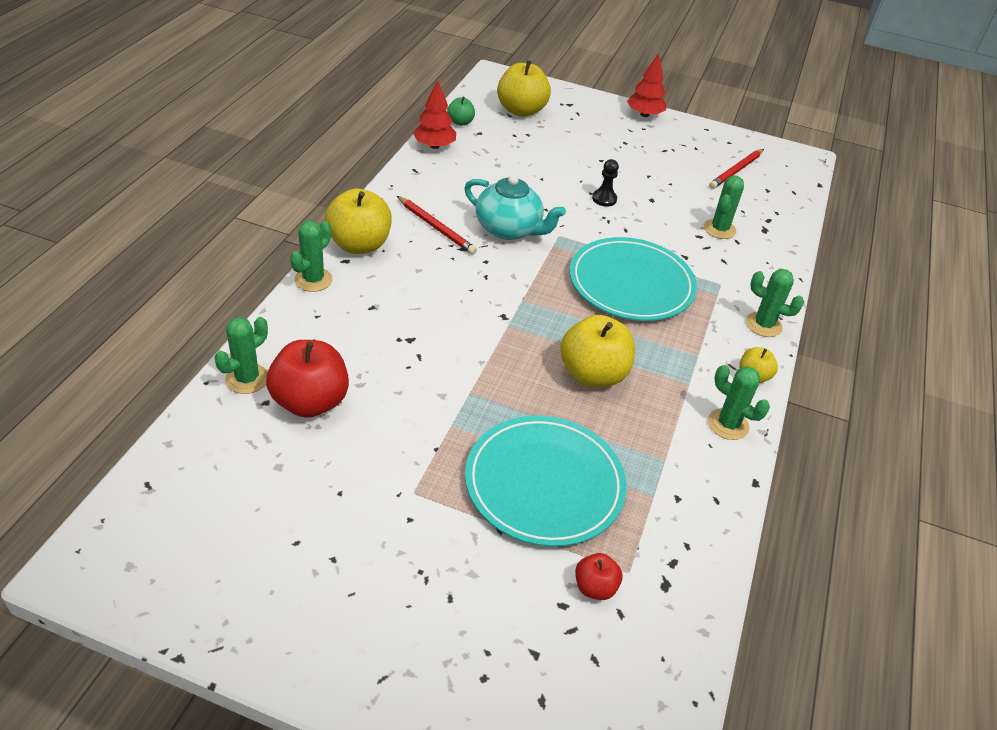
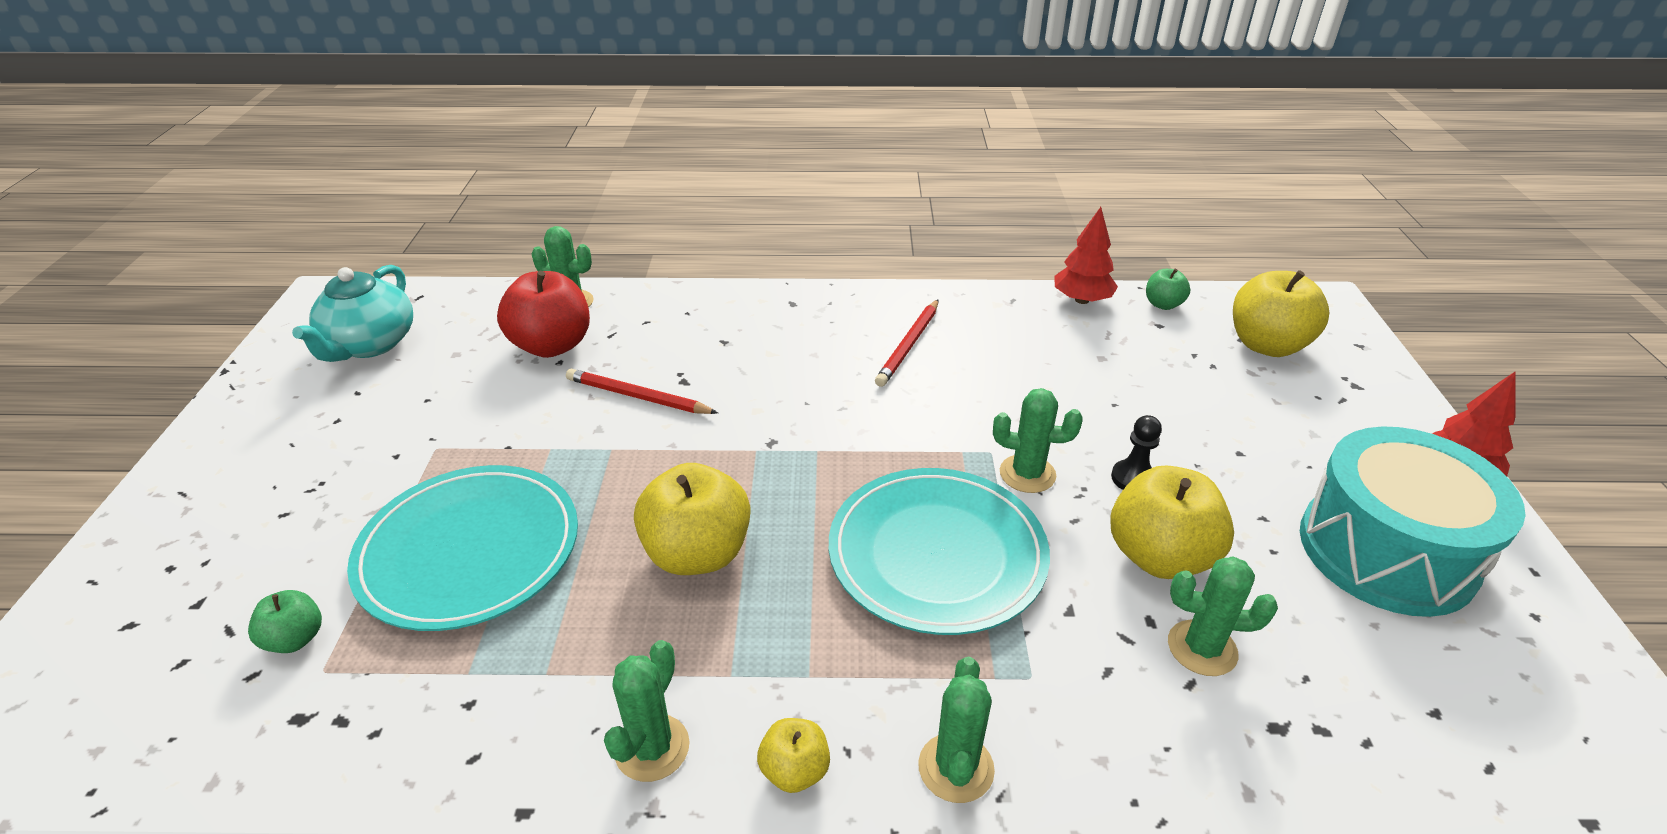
camera: 75 degrees right, 5 degrees down
green cactus [290,221,332,292] -> green cactus moved to [993,388,1083,493]
yellow apple [325,188,392,254] -> yellow apple moved to [1110,466,1234,579]
turquoise teapot [464,175,566,240] -> turquoise teapot moved to [292,265,413,362]
red apple [575,553,623,600] -> green apple [248,590,322,653]
red pencil [709,149,764,189] -> red pencil moved to [566,369,718,414]
none -> turquoise drum [1300,426,1526,617]

